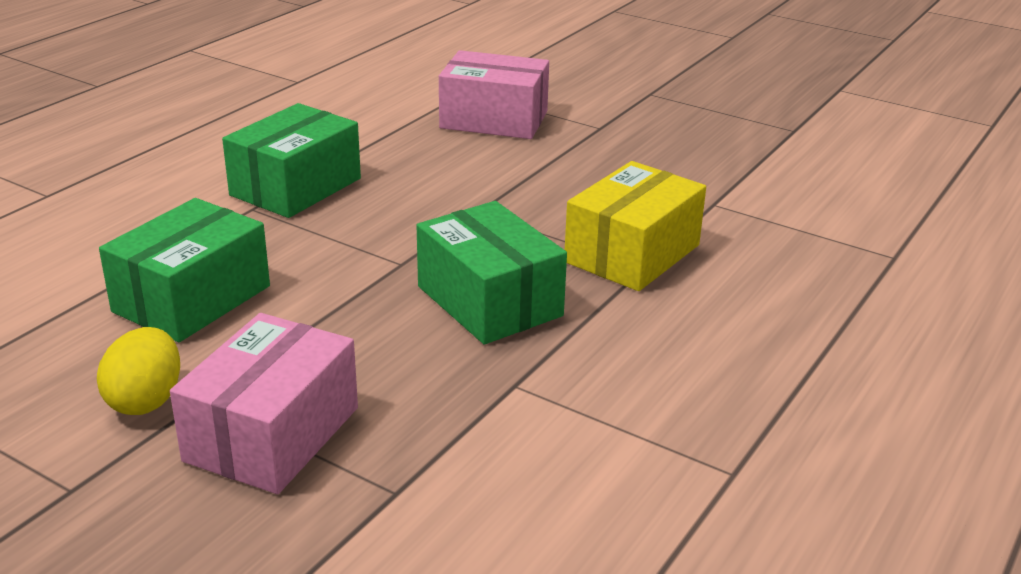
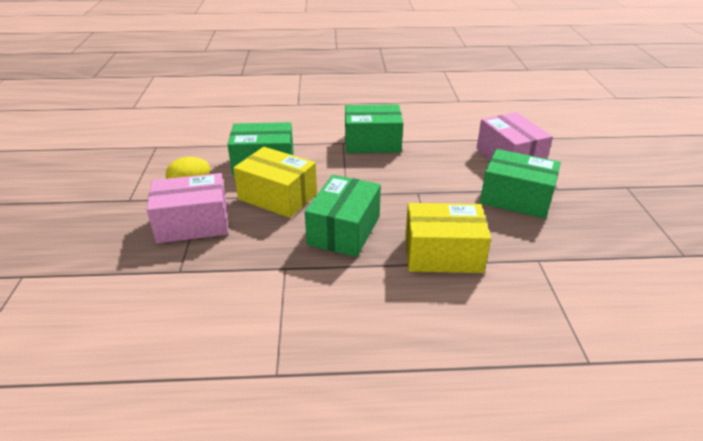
camera: 55 degrees right, 5 degrees up
none -> yellow box [233,147,317,218]
none -> green box [480,149,561,219]

